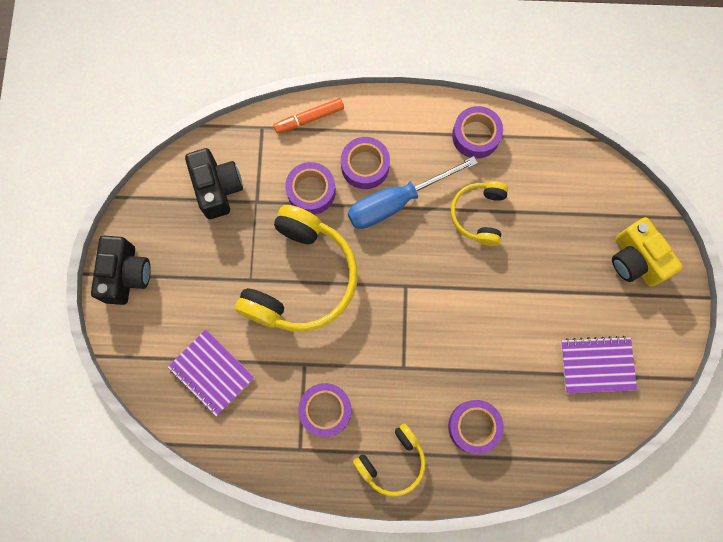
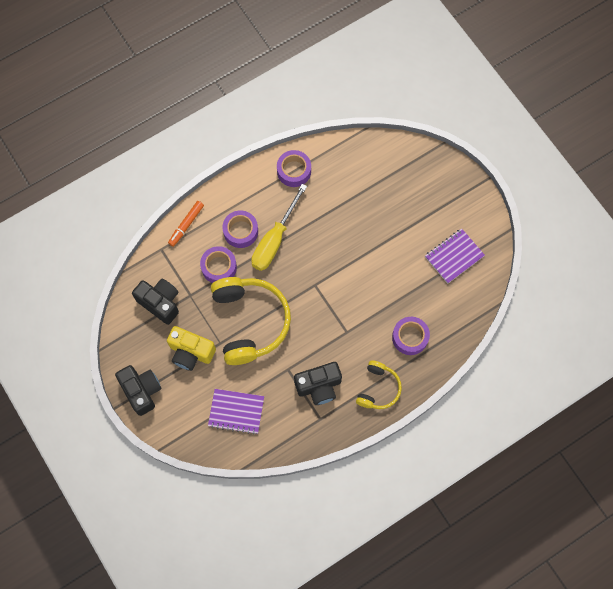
camera: 35 degrees left, 5 degrees down
purple tape [298,383,351,437] -> black camera [294,362,342,405]
blue screwdriver [348,156,478,229] -> yellow screwdriver [251,184,307,271]
yellow headphones [451,181,508,246] -> none
yellow camera [612,217,683,287] -> yellow camera moved to [167,326,216,371]

